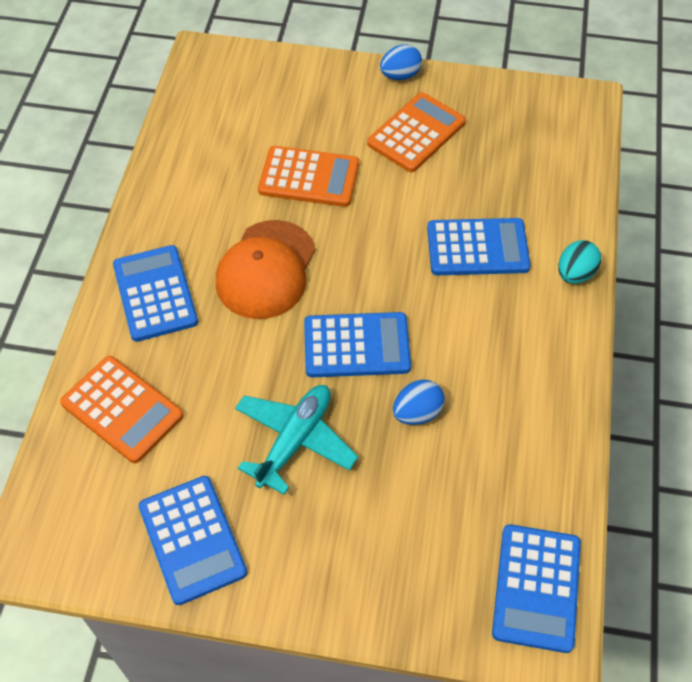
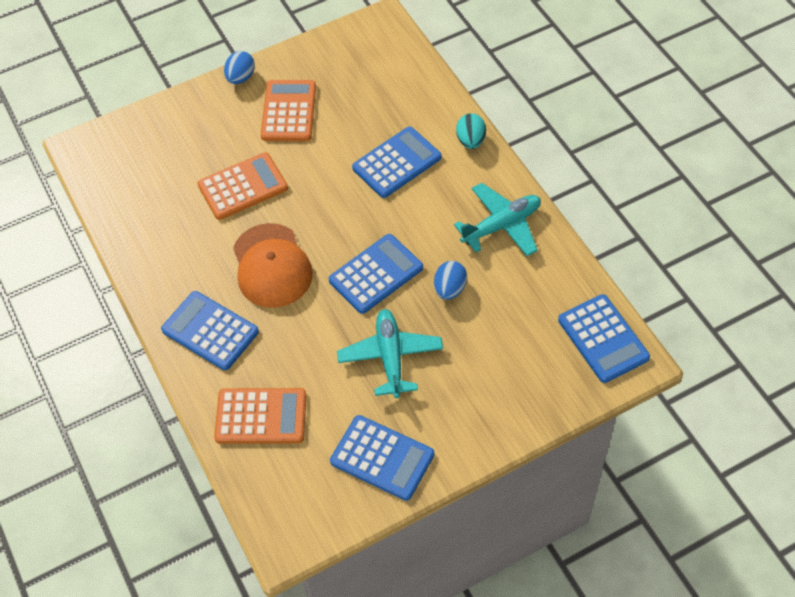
camera: 35 degrees left, 0 degrees up
none -> turquoise plane [454,183,541,256]

